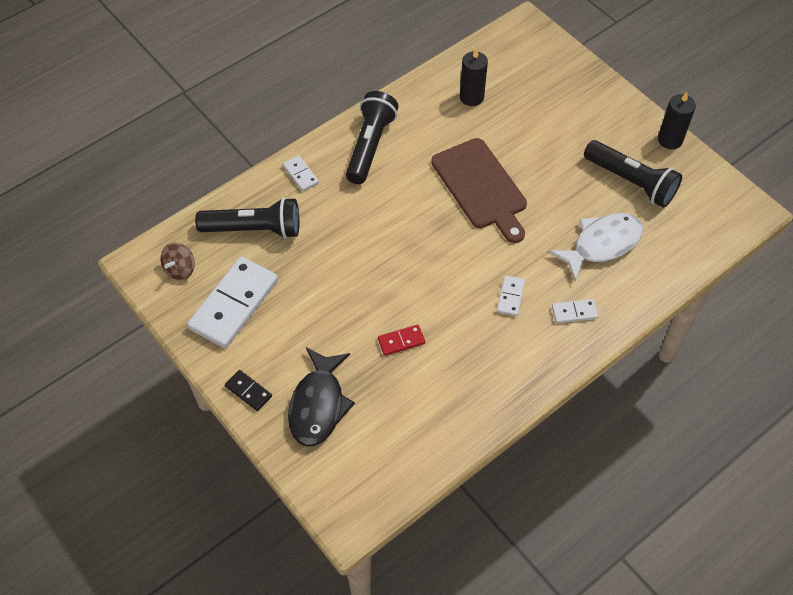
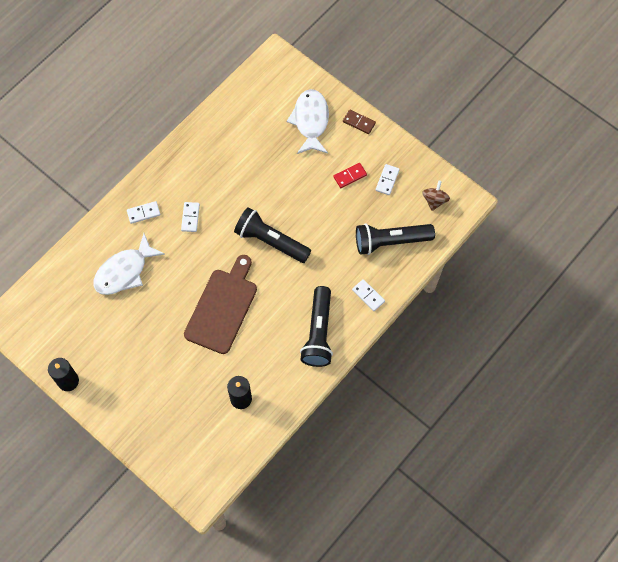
camera: 170 degrees right, 10 degrees up
white domino [187,256,278,348] -> white domino [376,164,400,195], size x0.46
black domino [225,370,272,411] -> brown domino [343,110,376,134]
black fish [288,347,355,447] -> white fish [287,89,329,154]
red domino [378,324,425,356] -> red domino moved to [333,163,367,188]
brown cutting board [431,138,527,243] -> brown cutting board turned 60 degrees clockwise [184,255,257,354]
black flashlight [584,140,682,208] -> black flashlight moved to [234,207,311,263]

